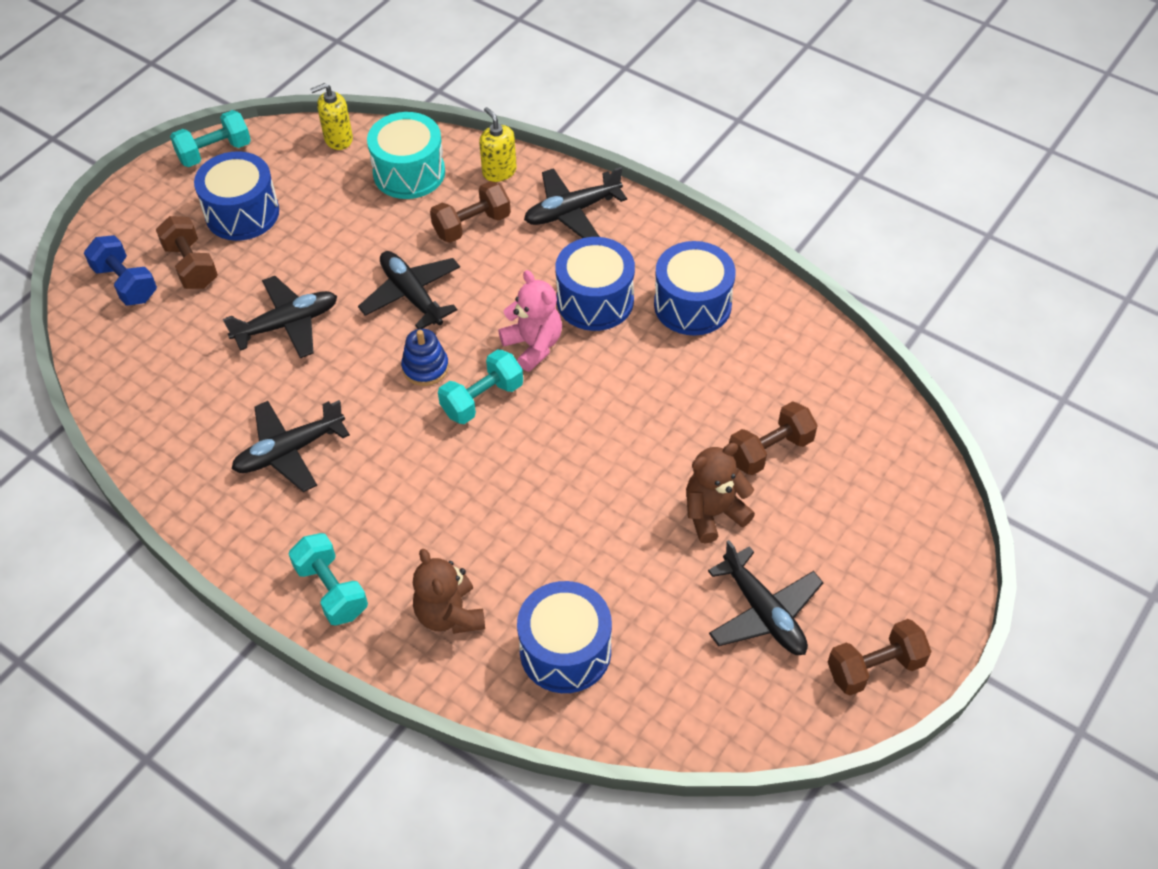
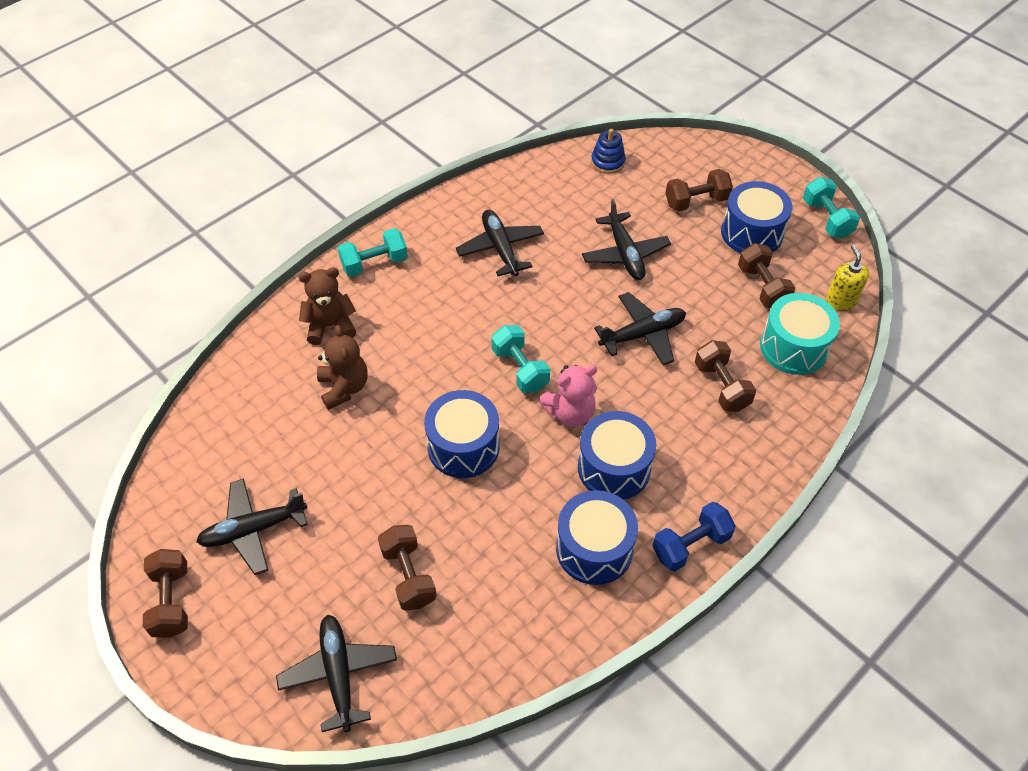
camera: 100 degrees right, 0 degrees up
blue dumbbell [84,235,157,306] -> blue dumbbell moved to [652,502,736,571]
blue stacking toy [401,329,449,386] -> blue stacking toy moved to [591,129,626,174]
yellow soap dispenser [479,107,517,182] -> none
blue drum [517,581,612,693] -> blue drum moved to [424,390,499,478]
black plane [524,167,627,238] -> black plane moved to [276,615,397,732]
brown teddy bear [686,443,755,543] -> brown teddy bear moved to [317,325,368,410]
none -> brown dumbbell [738,243,795,308]

